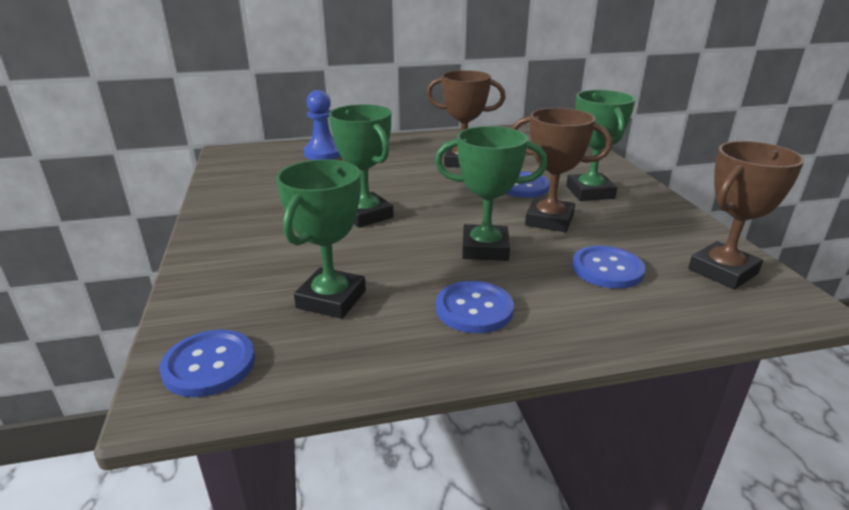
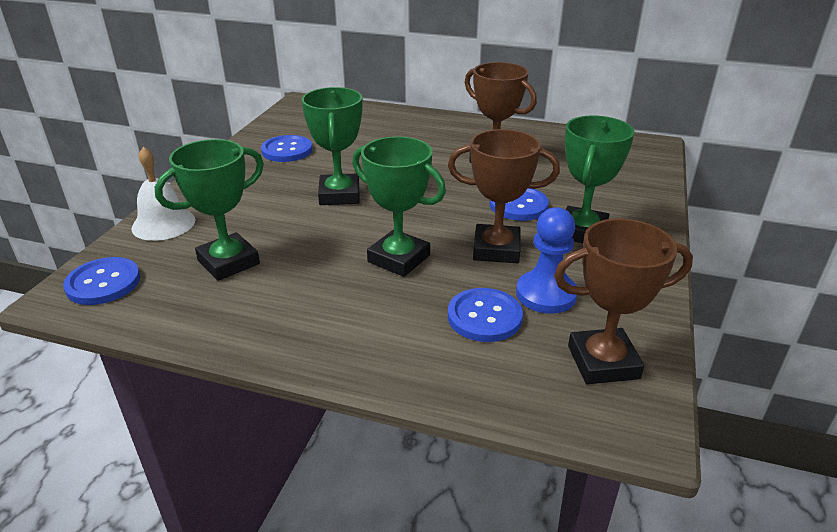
camera: 30 degrees right, 5 degrees up
blue pawn [303,90,340,160] -> blue pawn moved to [516,207,577,314]
blue button [436,281,514,333] -> blue button moved to [261,135,312,162]
brown trophy [512,108,612,232] -> brown trophy turned 45 degrees counterclockwise [448,129,560,263]
none -> white bell [132,147,195,241]

